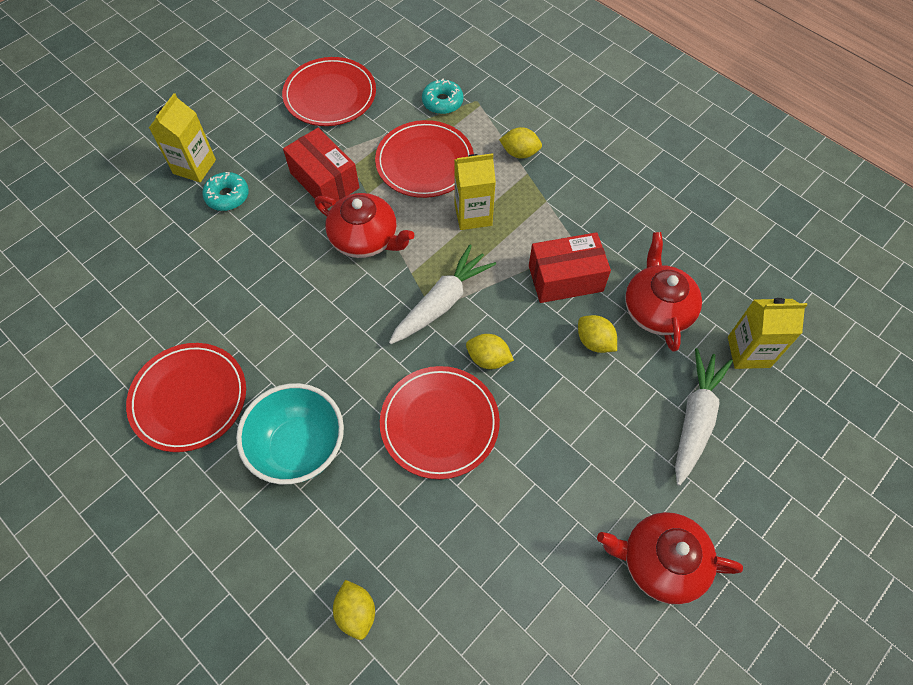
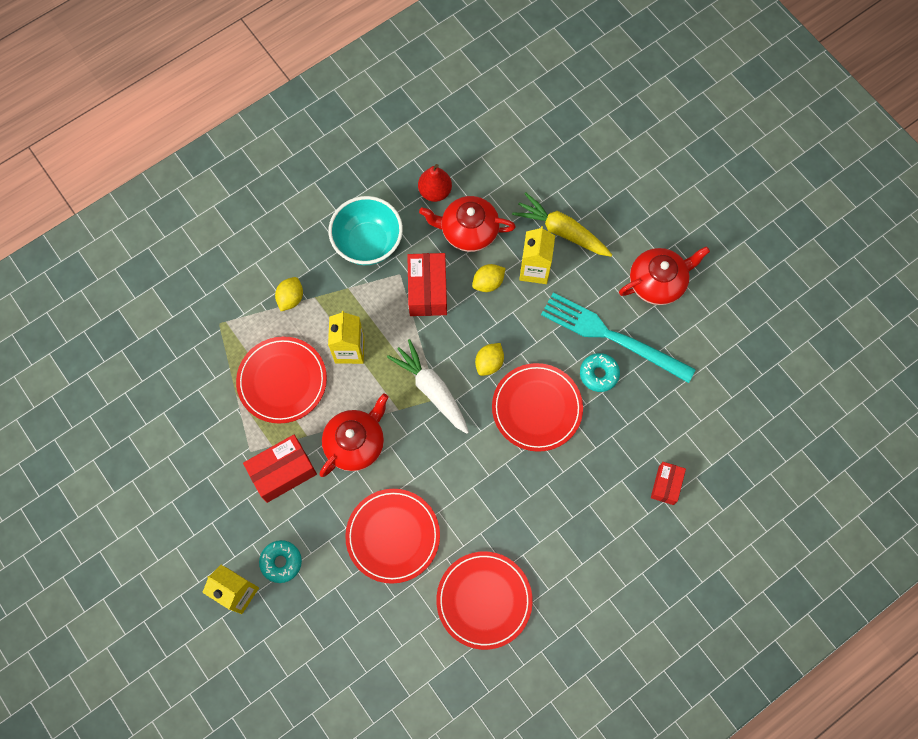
camera: 80 degrees left, 10 degrees up
turquoise bowl [236,383,344,484] -> turquoise bowl moved to [329,196,403,265]
red plate [282,57,376,126] -> red plate moved to [345,489,440,584]
yellow lemon [333,580,375,640] -> red box [651,462,686,505]
turquoise donut [422,79,463,114] -> turquoise donut moved to [580,353,620,392]
red teapot [597,512,743,605] -> red teapot turned 135 degrees counterclockwise [619,246,710,305]
white carrot [675,348,733,486] -> yellow carrot [512,192,612,257]
yellow carton [728,298,807,369] -> yellow carton moved to [519,226,555,284]
none -> red pear [418,164,452,202]
none -> turquoise fork [541,292,696,383]

